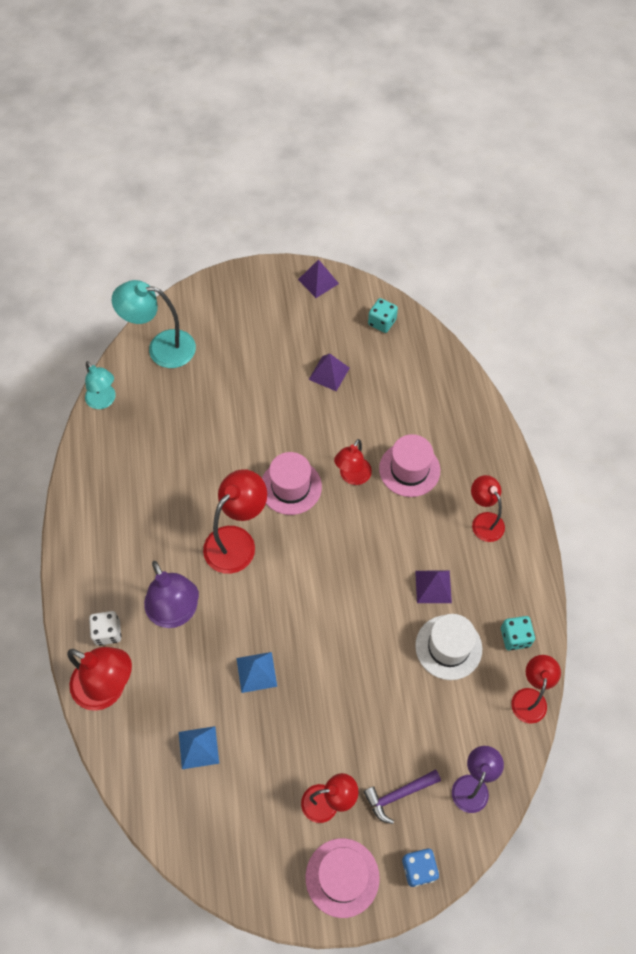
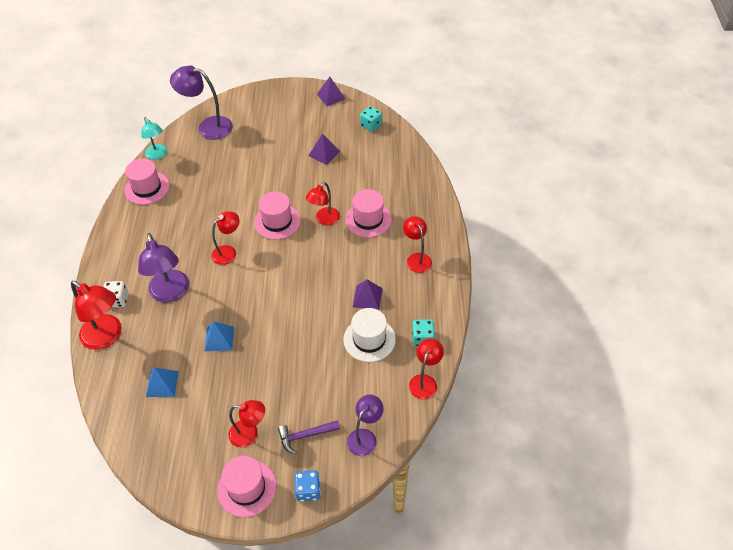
camera: 10 degrees right, 10 degrees down
turquoise lamp [112,280,196,368] -> purple lamp [170,65,233,140]
red lamp [203,469,267,574] -> red lamp [211,211,240,265], size x0.64
none -> pink hat [124,159,170,205]

